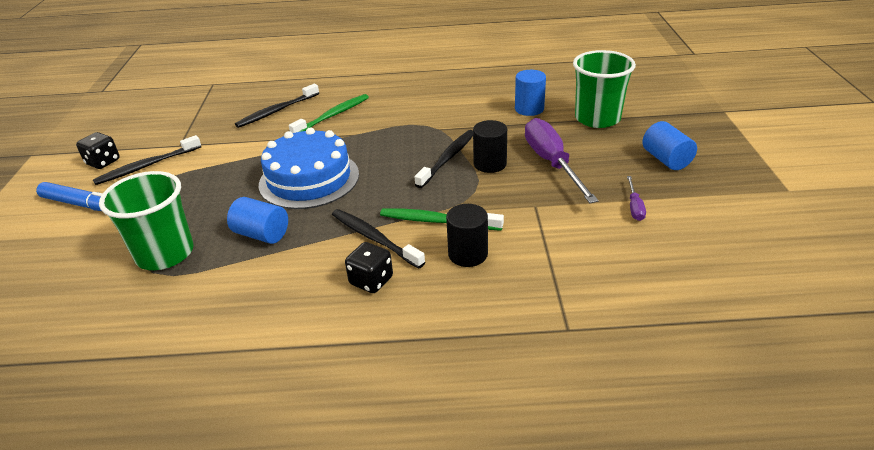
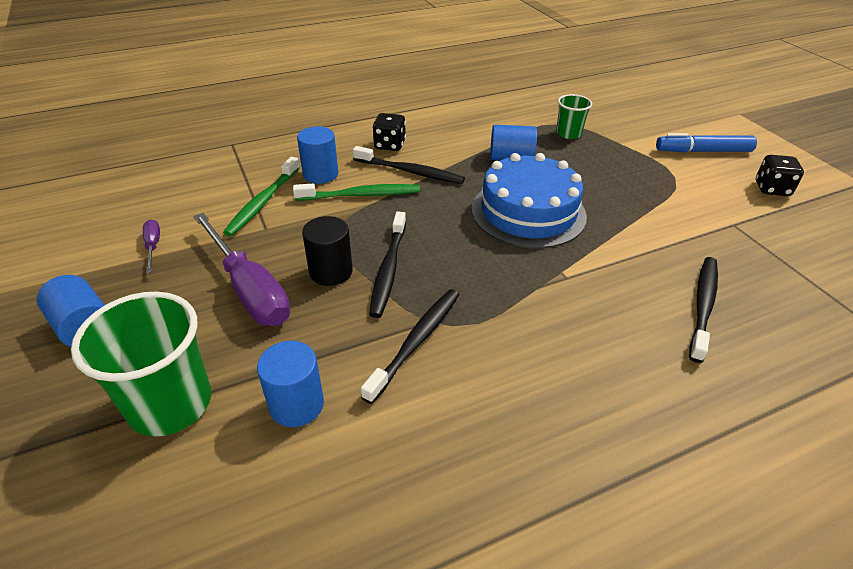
camera: 155 degrees right, 5 degrees up
black toothbrush [93,135,201,185] -> black toothbrush moved to [361,289,459,404]
green cup [99,171,194,270] -> green cup [556,94,592,139], size x0.54
green toothbrush [289,94,369,133] -> green toothbrush moved to [223,157,300,236]
black cylinder [446,204,488,267] -> blue cylinder [297,126,338,184]

